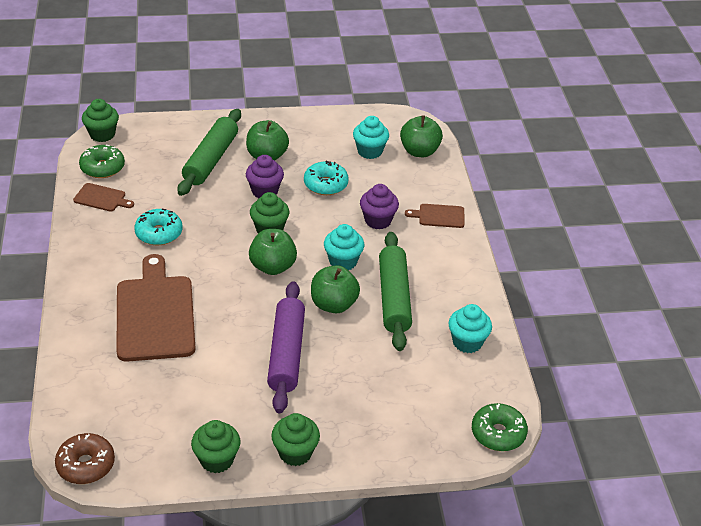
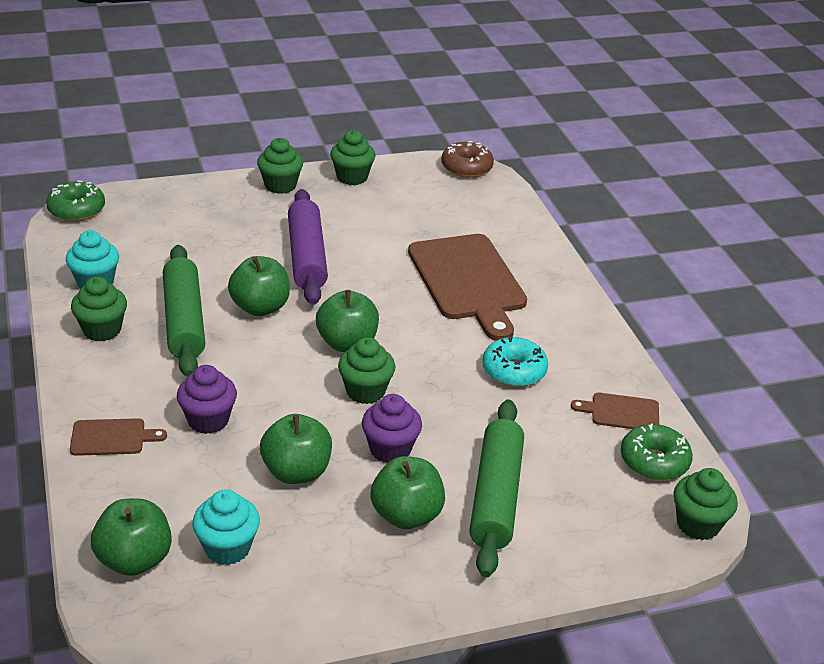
camera: 170 degrees right, 5 degrees down
turquoise donut [304,161,349,195] -> green apple [260,414,332,484]
turquoise cupcake [324,224,364,270] -> none
none -> green cupcake [71,277,127,342]

